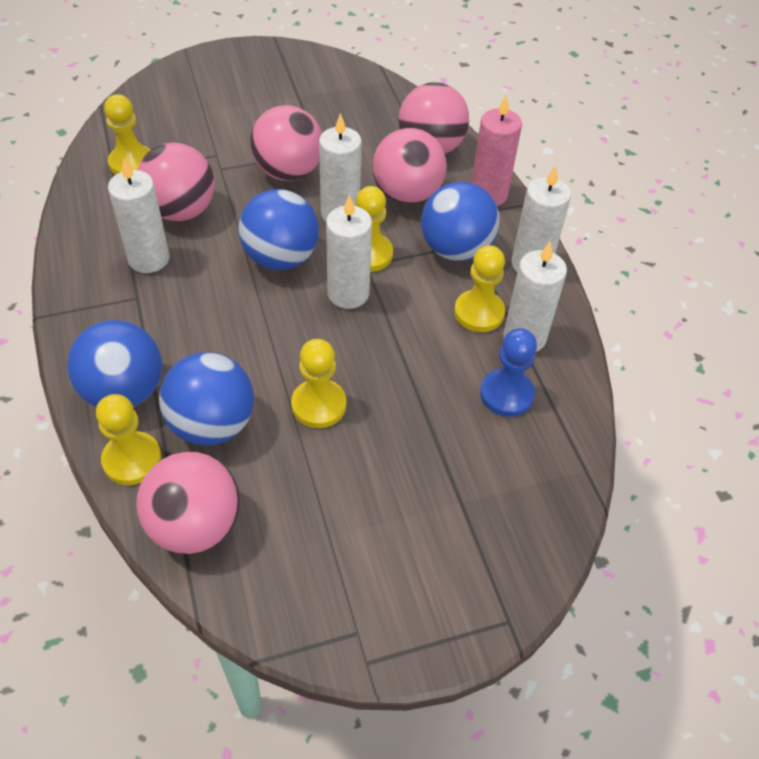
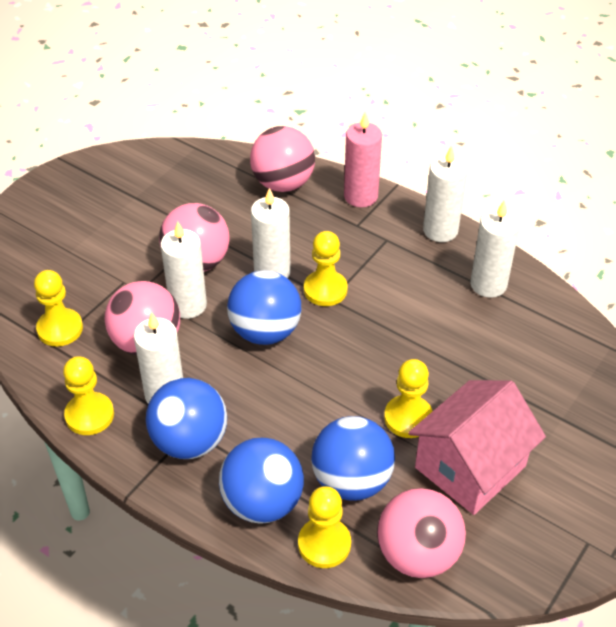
camera: 35 degrees left, 5 degrees down
white candle [326,194,372,309] -> white candle moved to [160,221,207,319]
pink ball [372,128,447,204] -> none
blue ball [421,182,500,261] -> blue ball moved to [146,378,227,459]
yellow pawn [454,245,505,332] -> yellow pawn moved to [63,356,114,435]
blue pawn [480,328,537,417] -> none
none -> pink house [408,380,546,515]

